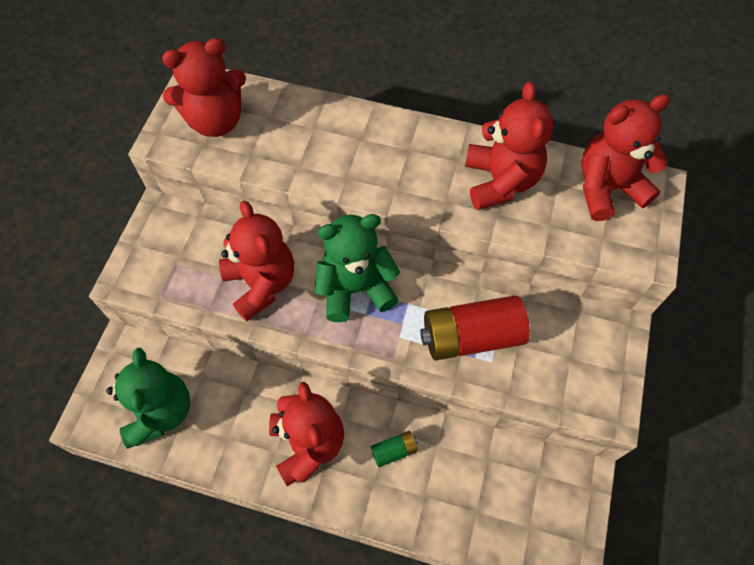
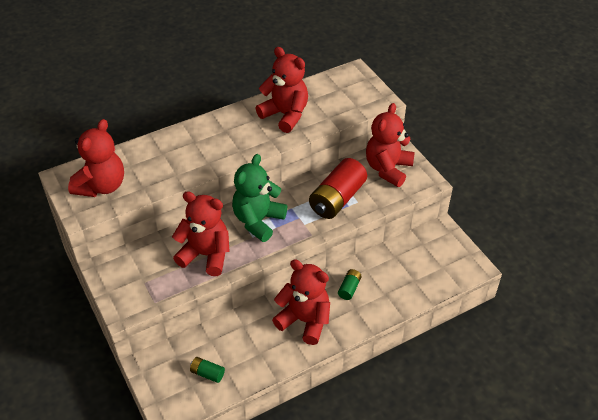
camera: 45 degrees left, 15 degrees down
green teddy bear [106,347,190,449] -> green battery [190,357,225,383]
red teddy bear [581,94,670,221] -> red teddy bear moved to [366,103,415,187]

